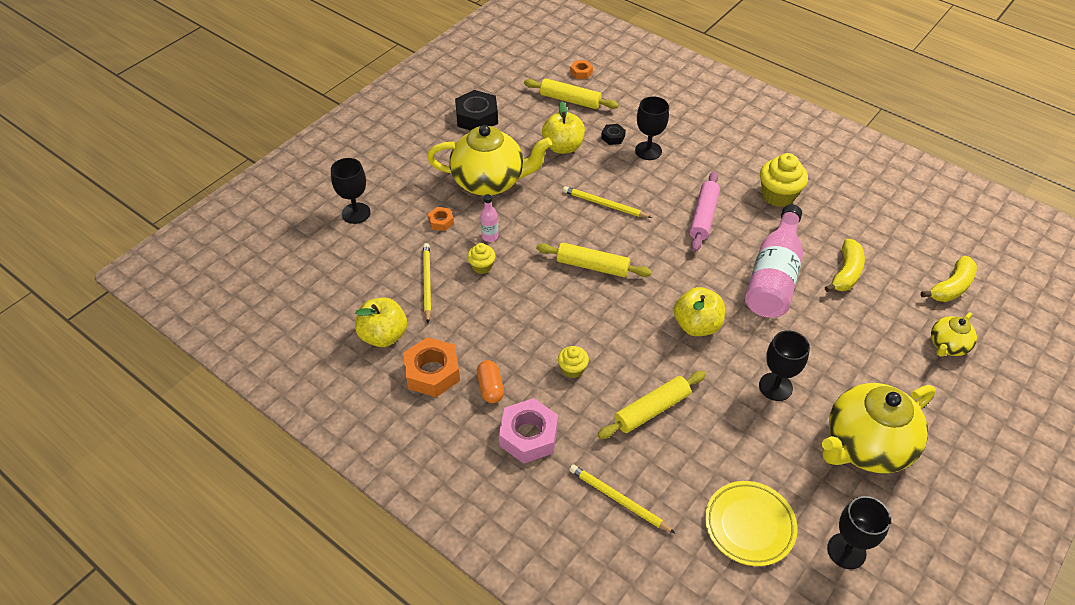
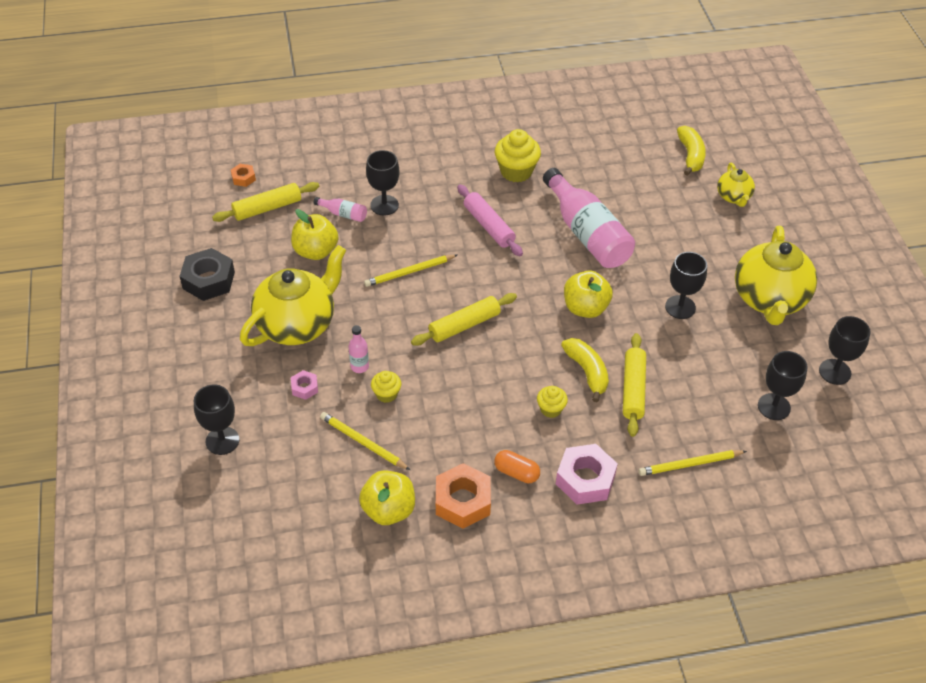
camera: 50 degrees left, 0 degrees up
orange nut [428,207,454,231] -> pink nut [291,370,318,400]
black nut [601,124,626,145] -> pink bottle [314,197,367,222]
yellow plate [705,481,797,566] -> black goblet [758,351,808,420]
yellow banana [825,239,865,292] -> yellow banana moved to [561,338,609,402]

